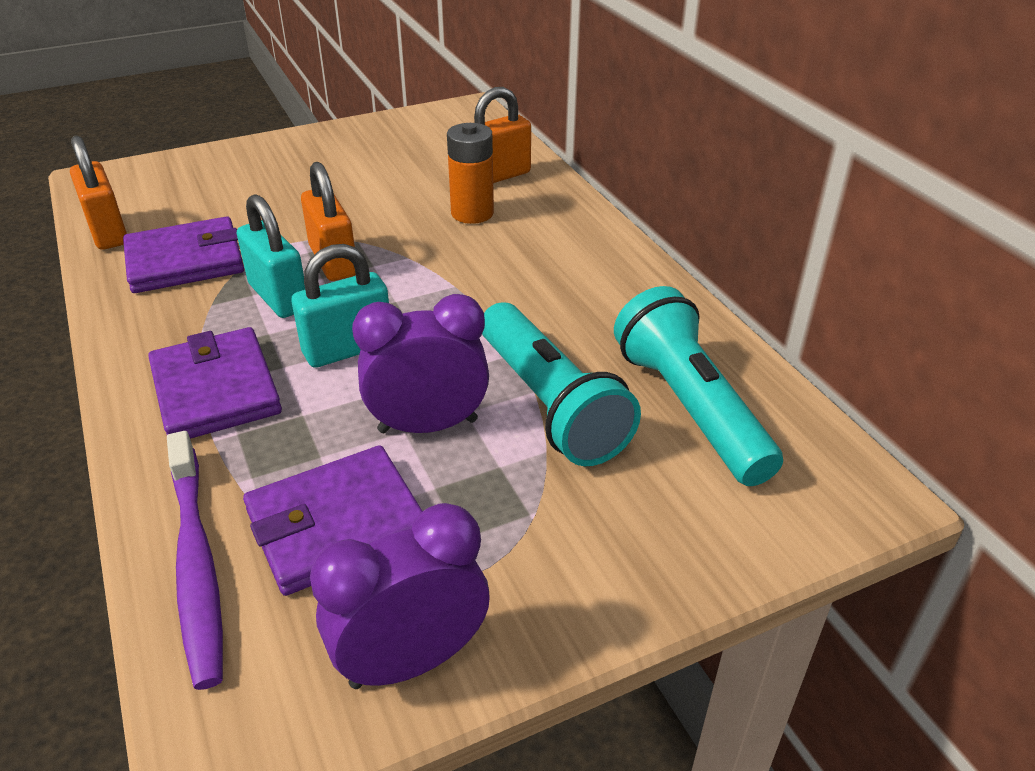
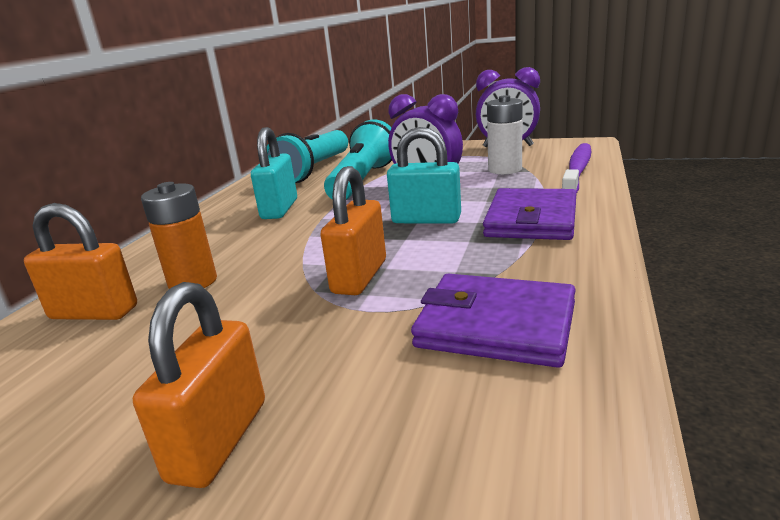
camera: 135 degrees left, 15 degrees down
orange padlock [70,136,127,250] -> orange padlock moved to [133,282,265,488]
turquoise padlock [237,194,305,318] -> turquoise padlock moved to [251,127,297,219]
purple wallet [243,445,422,596] -> white battery [487,95,523,175]

